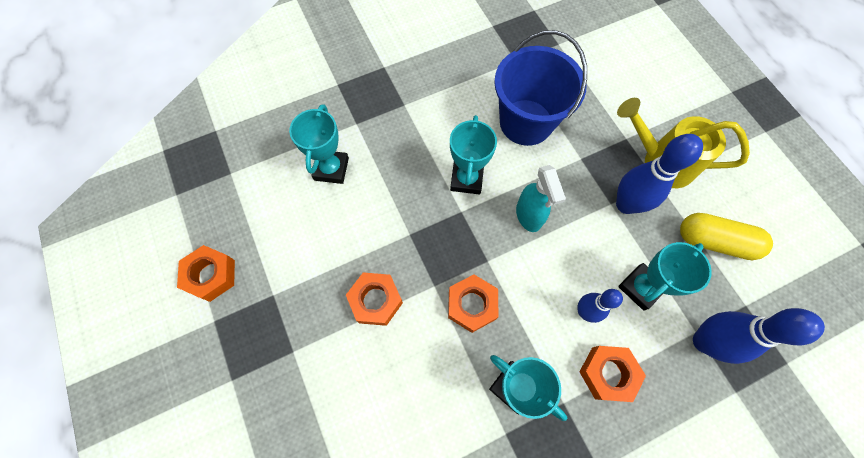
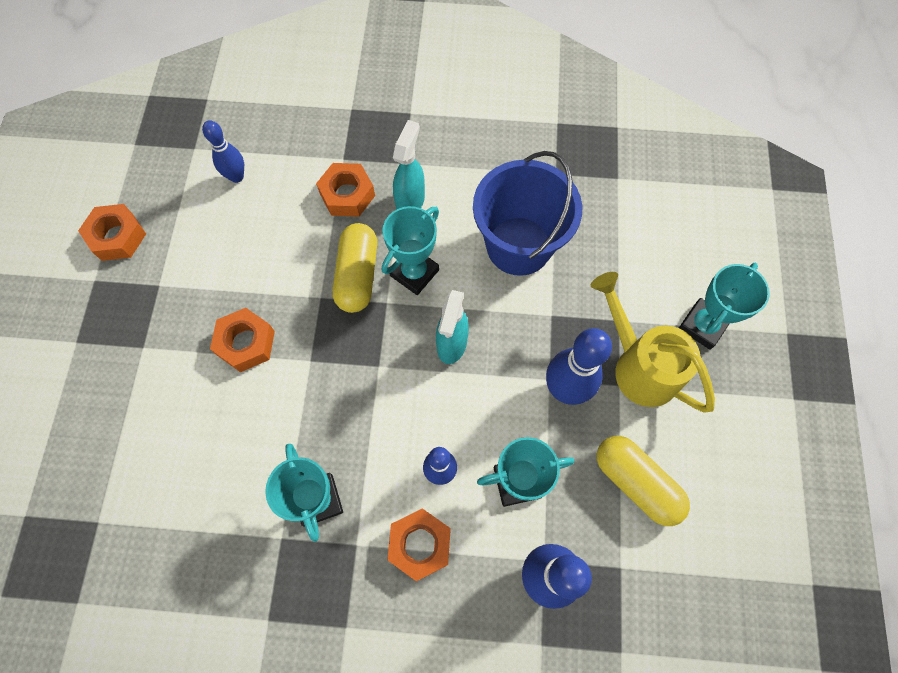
camera: 30 degrees right, 0 degrees up
turquoise trophy [289,104,349,184] -> turquoise trophy moved to [679,263,770,350]
orange nut [448,274,499,333] -> orange nut moved to [316,163,375,217]
none -> blue bowling pin [202,120,244,183]
none -> yellow capsule [333,223,377,313]
none -> turquoise spray bottle [393,120,425,210]

